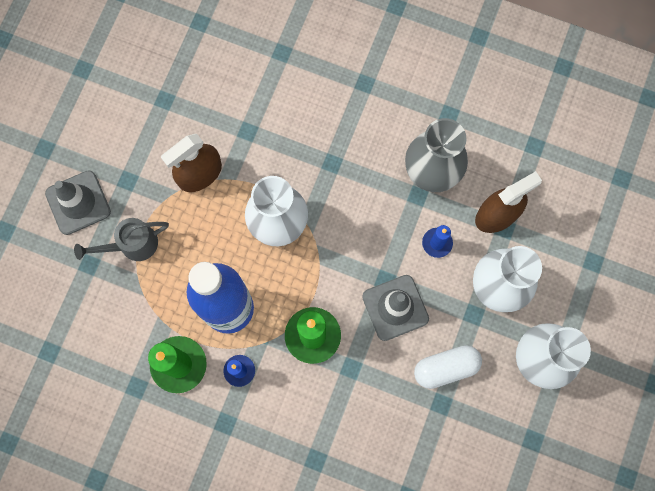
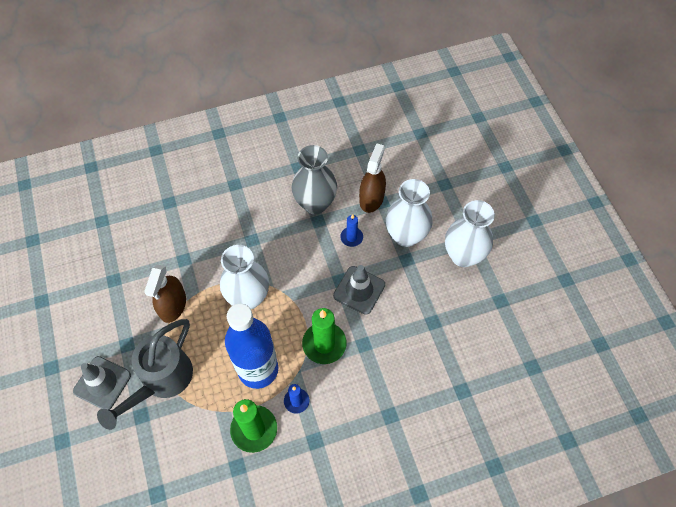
camera: 40 degrees left, 15 degrees down
grey watering can [74,218,169,261] -> grey watering can [97,319,193,430], size x1.64
white capsule [414,345,482,389] -> none

